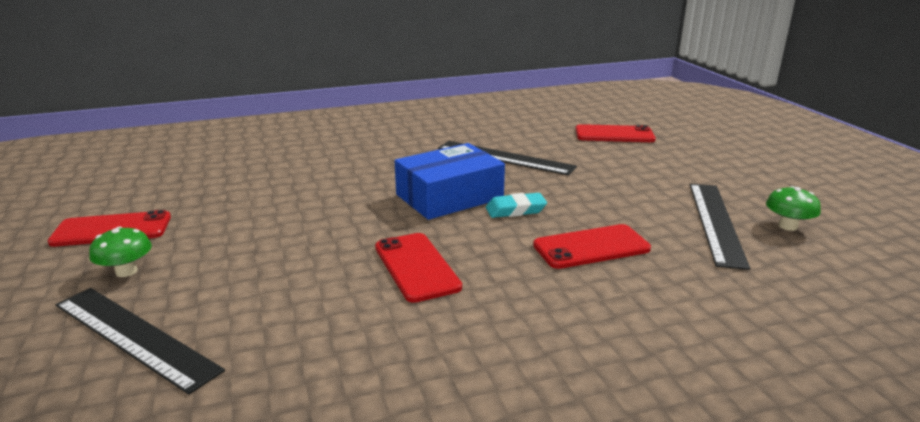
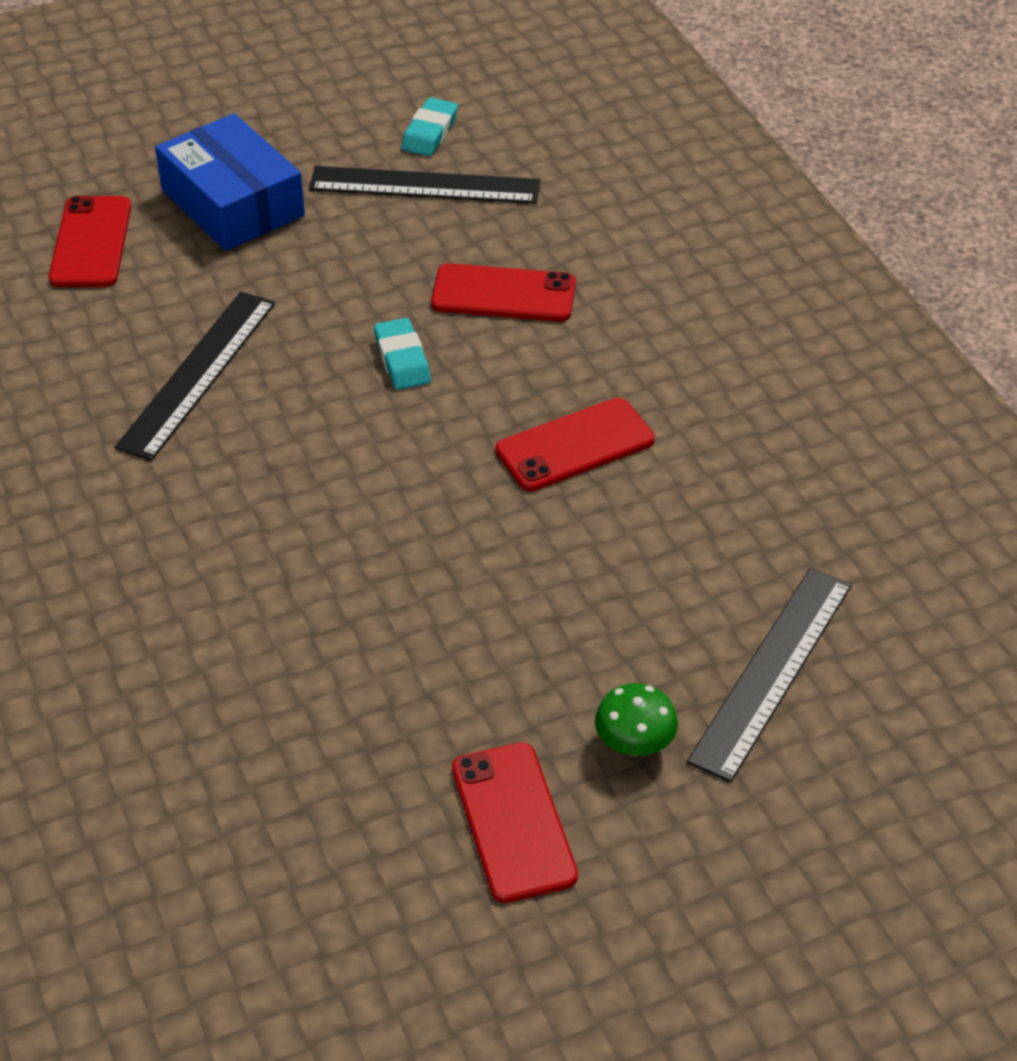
camera: 95 degrees left, 20 degrees up
blue box [395,143,505,220] -> blue box moved to [155,113,305,251]
red phone [533,224,651,269] -> red phone turned 60 degrees counterclockwise [431,263,576,322]
green mushroom [766,186,821,231] -> turquoise eraser [401,97,458,156]

